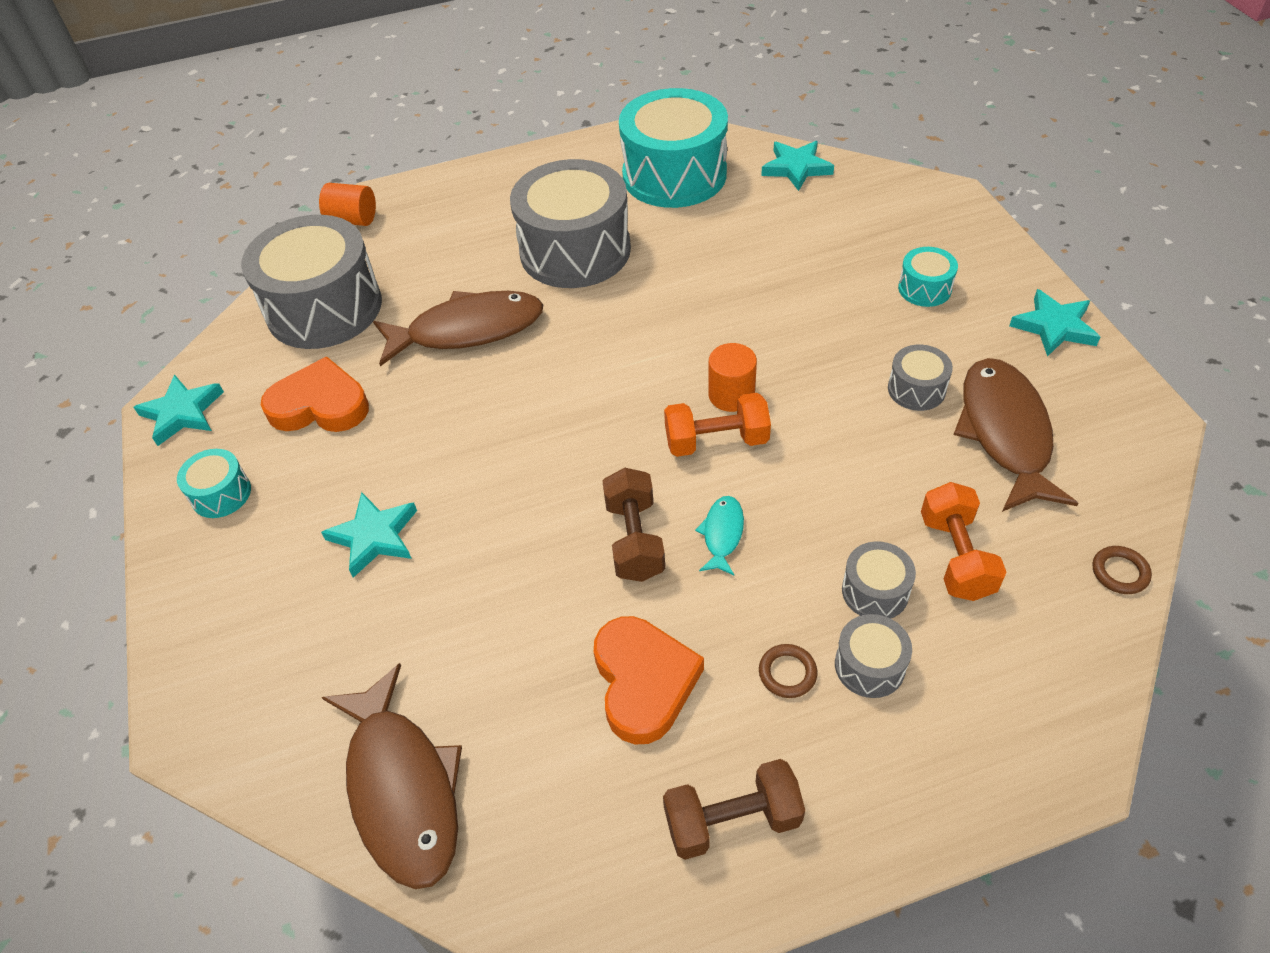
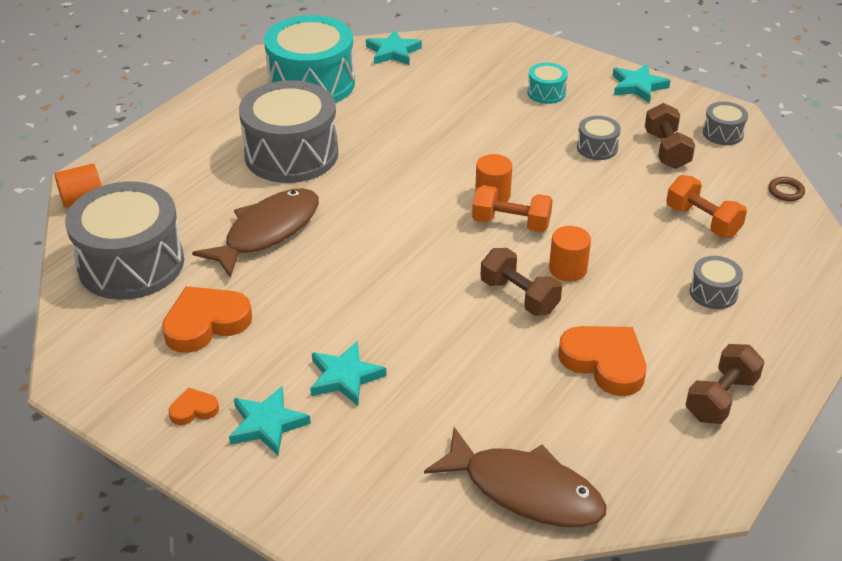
camera: 40 degrees left, 10 degrees down
turquoise star [133,375,224,446] -> turquoise star moved to [229,386,311,456]
turquoise drum [177,449,251,518] -> orange heart [169,387,219,425]
orange dumbbell [664,393,771,457] -> orange dumbbell turned 60 degrees clockwise [472,185,553,232]
turquoise fish [695,496,744,575] -> orange cylinder [549,226,591,282]
brown ring [759,644,818,698] -> none
grey drum [842,541,916,619] -> grey drum moved to [703,102,748,145]
brown fish [953,358,1079,512] -> brown dumbbell [645,103,695,169]

